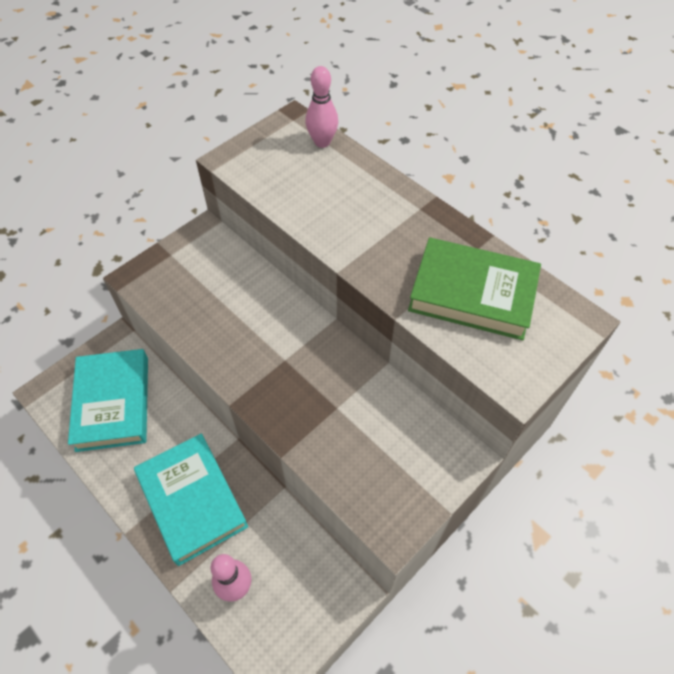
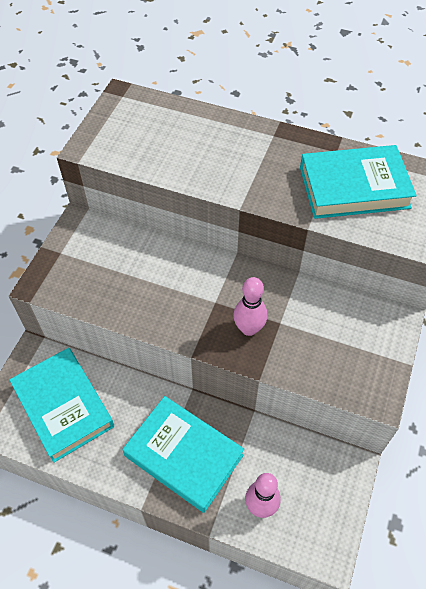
camera: 25 degrees left, 0 degrees up
pink bowling pin [305,66,338,148] -> pink bowling pin moved to [233,277,267,336]
green book [408,237,541,340] -> turquoise book [300,145,417,219]

